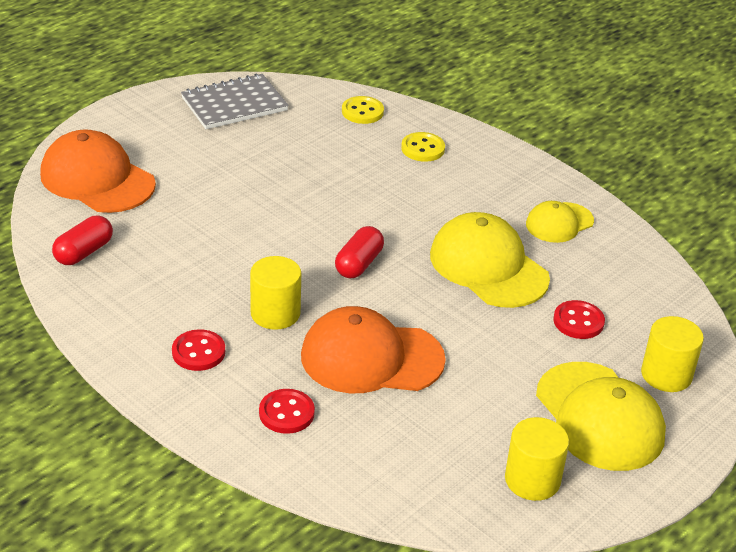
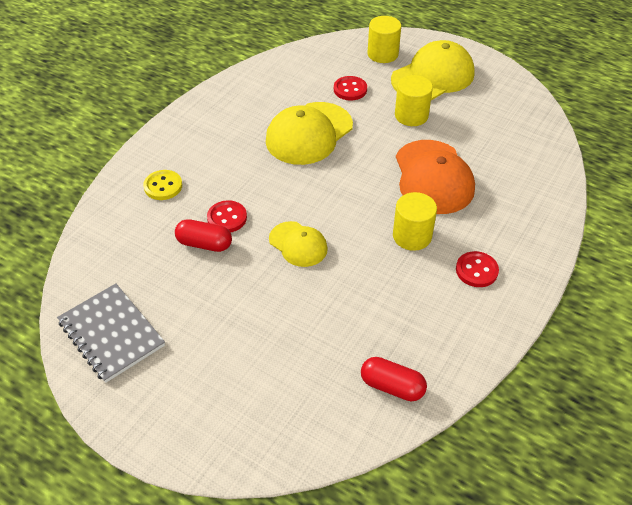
camera: 100 degrees left, 10 degrees up
orange cap [40,129,156,213] -> none
red button [259,389,315,434] -> red button moved to [207,200,247,233]
red capsule [335,226,384,278] -> red capsule moved to [175,219,232,252]
yellow button [342,96,384,124] -> none
yellow cylinder [505,417,569,501] -> yellow cylinder moved to [395,75,433,126]
yellow cap [526,201,594,243] -> yellow cap moved to [269,221,328,267]

